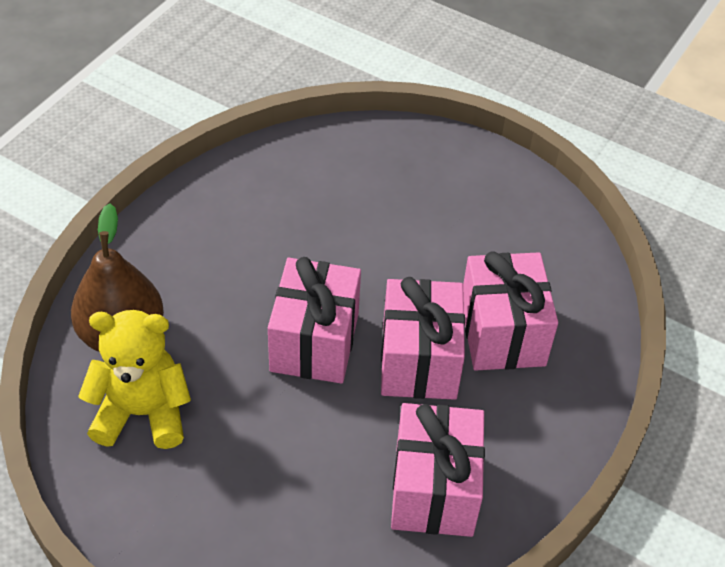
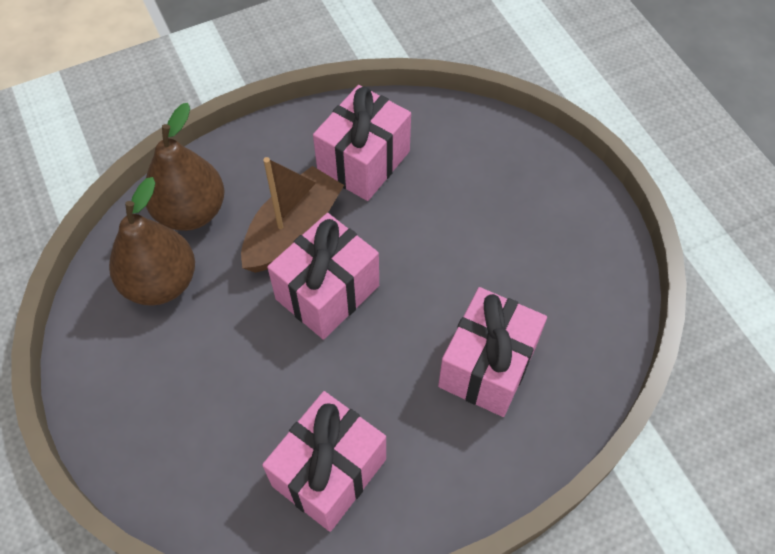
camera: 35 degrees right, 10 degrees up
yellow teddy bear [78,310,191,449] -> brown pear [109,177,195,306]
pink gift [381,277,465,400] -> pink gift moved to [313,85,411,201]
none -> brown boat [241,157,344,273]

